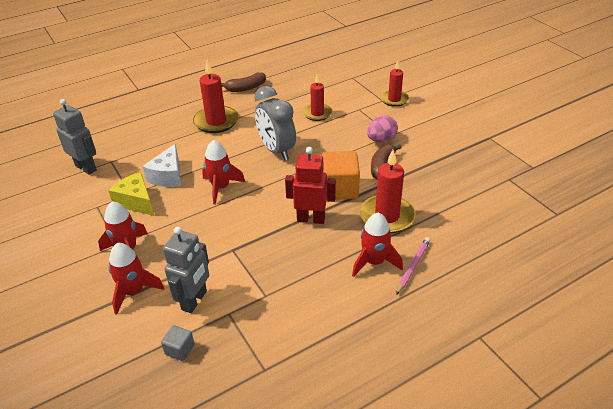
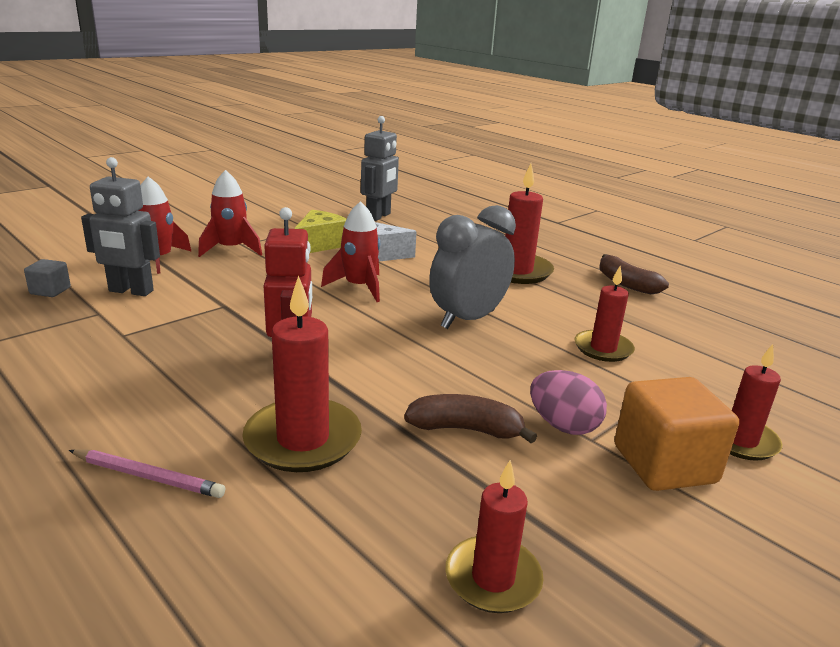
camera: 75 degrees right, 15 degrees down
orange cube [321,151,360,200] -> orange cube moved to [614,377,739,491]
red rocket [352,213,403,277] -> none
none -> red candle [445,460,543,613]

